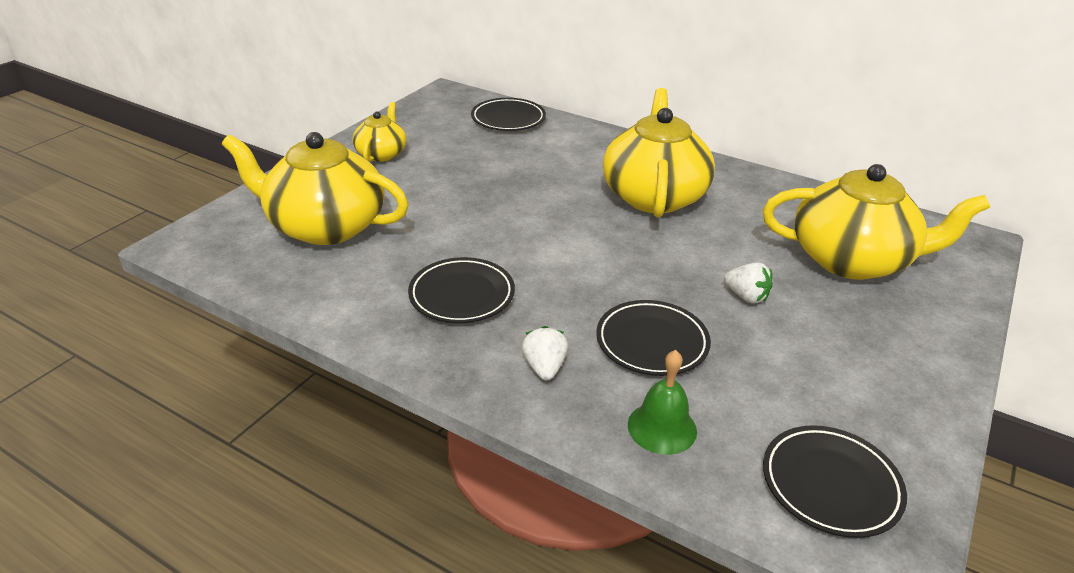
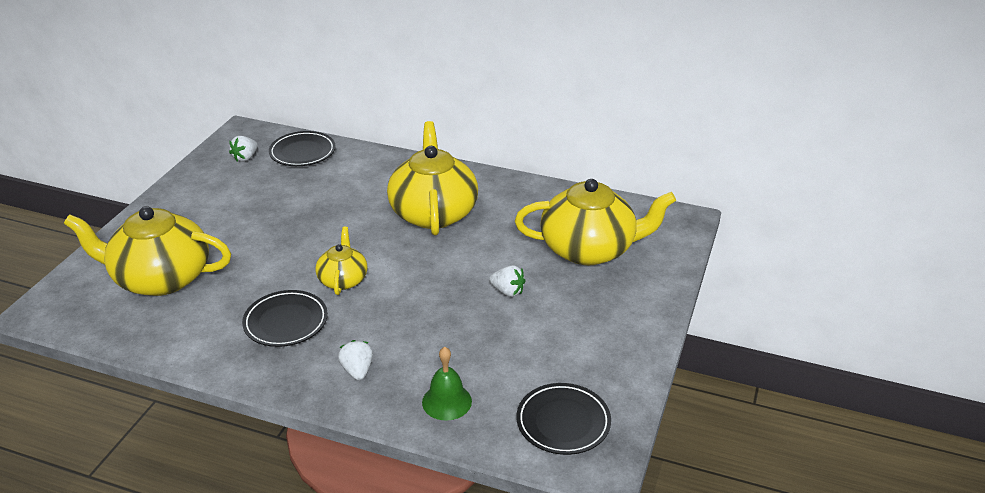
camera: 10 degrees left, 0 degrees up
yellow teapot [353,102,406,162] -> yellow teapot moved to [316,227,367,295]
black plate [596,300,711,376] -> none
none -> white strawberry [229,136,258,162]

